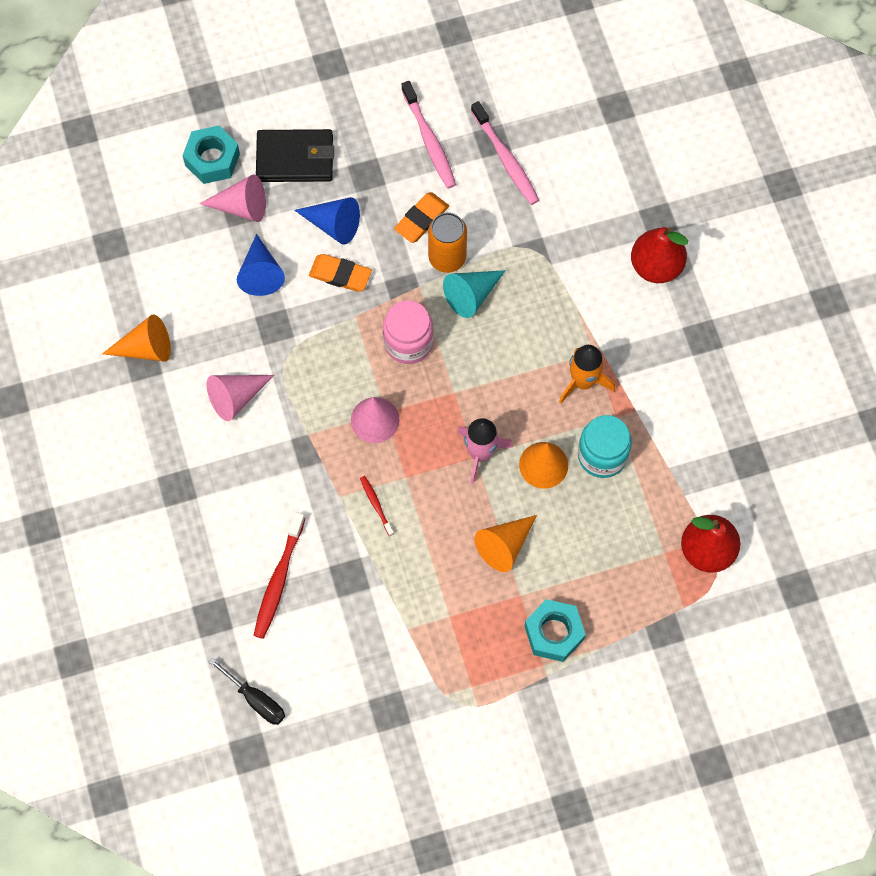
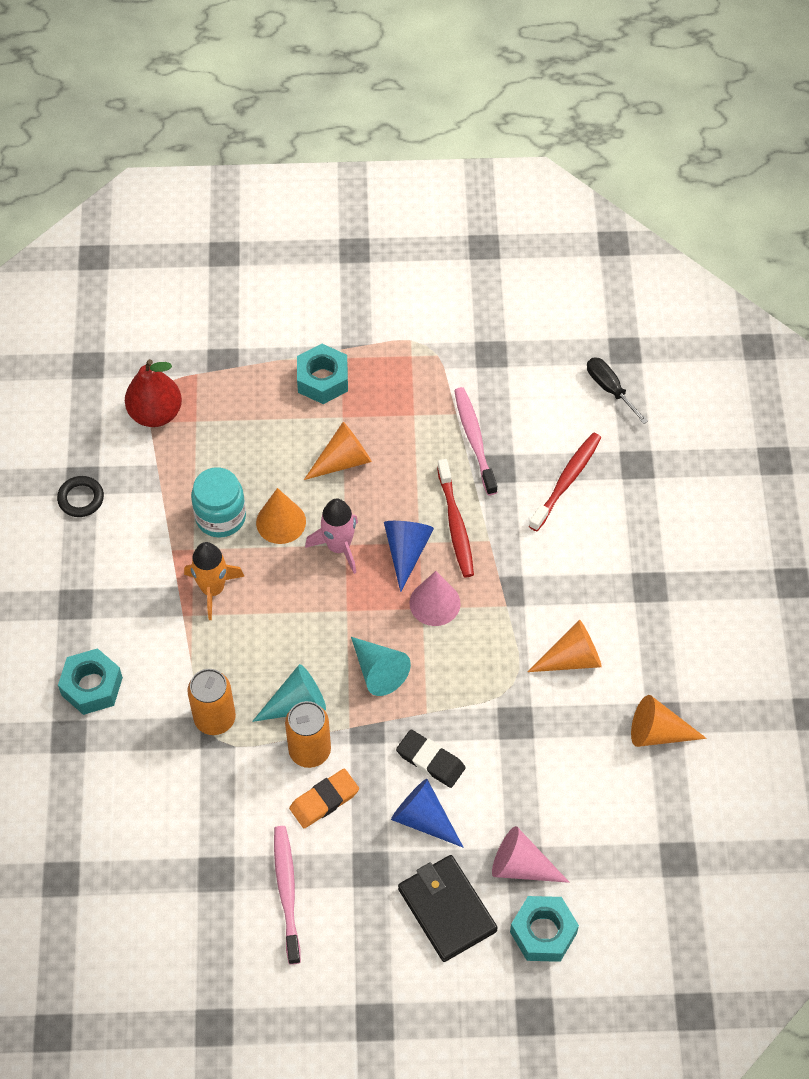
camera: 165 degrees left, 10 degrees down
pink cone [206,375,275,421] -> orange cone [528,620,602,672]
blue cone [237,234,285,296] -> blue cone moved to [384,521,434,592]
black wallet [256,129,334,182] -> black wallet turned 45 degrees clockwise [398,855,498,962]
orange eraser [309,254,372,292] -> black eraser [396,730,466,788]
red toothbrush [360,476,394,536] -> red toothbrush [437,459,474,577], size x1.90
pink jar [383,300,433,364] -> turquoise cone [351,637,411,696]
pink toothbrush [471,101,539,205] -> pink toothbrush moved to [454,387,497,495]
red pear [631,227,688,283] -> turquoise nut [58,648,123,715]
none -> black ring [57,476,104,517]
none -> orange can [187,669,236,735]

